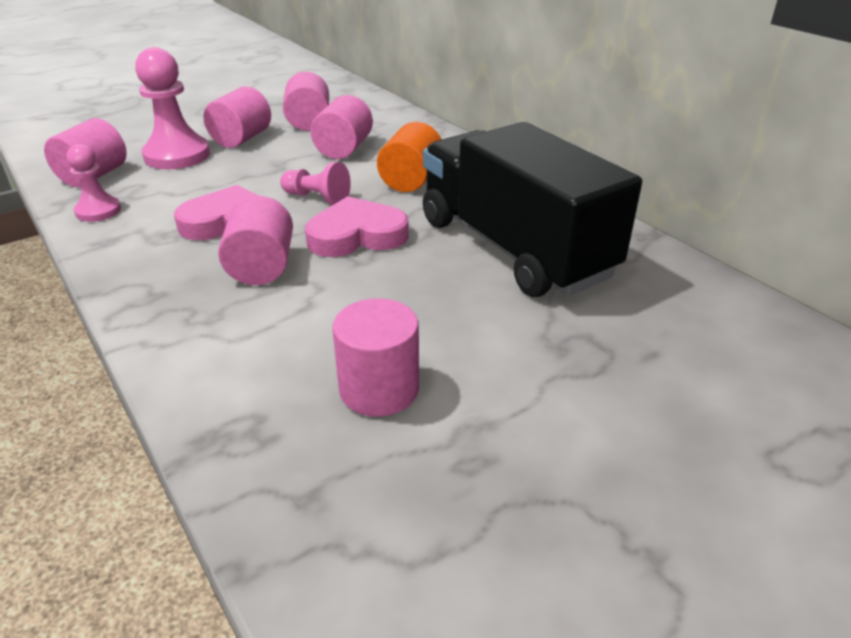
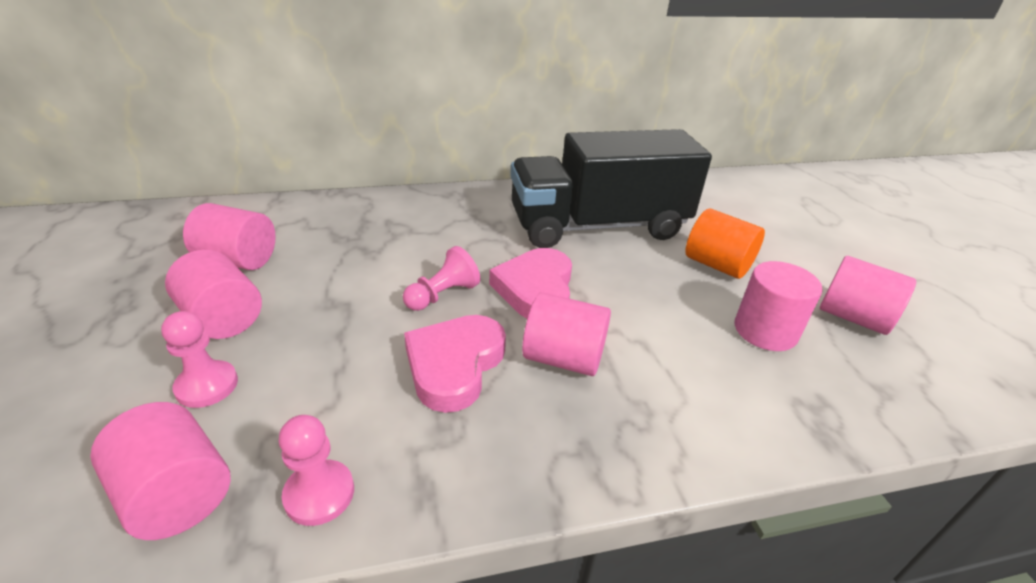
camera: 70 degrees left, 0 degrees up
pink pawn [135,47,210,169] -> pink pawn [161,311,238,408], size x0.58
pink cylinder [310,95,373,159] -> pink cylinder moved to [820,256,916,335]
orange cylinder [377,122,442,192] -> orange cylinder moved to [685,208,765,279]

